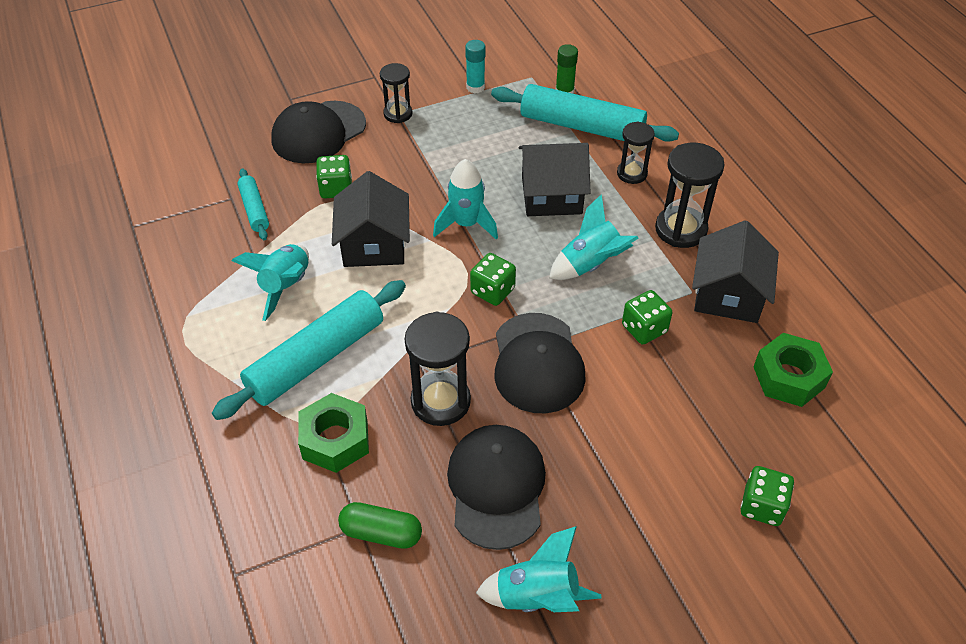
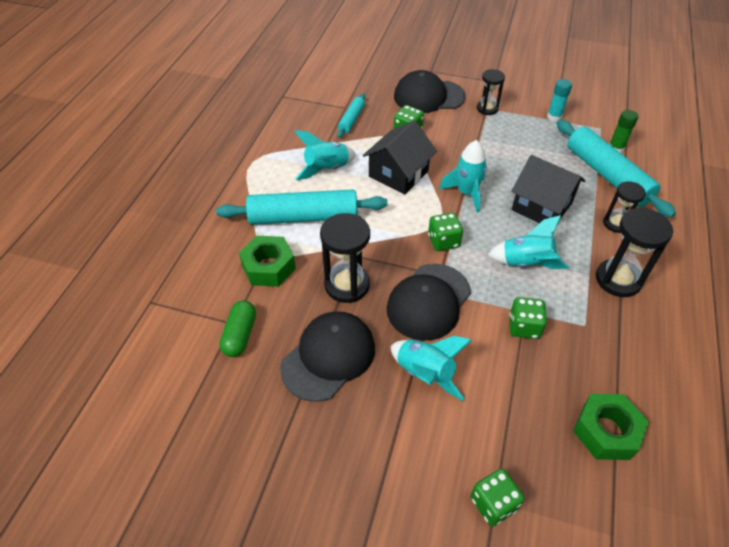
camera: 40 degrees right, 0 degrees up
green capsule [338,502,422,549] -> green capsule turned 45 degrees clockwise [219,300,256,357]
turquoise rocket [476,526,602,612] -> turquoise rocket moved to [391,336,472,401]
black house [692,220,779,323] -> none

